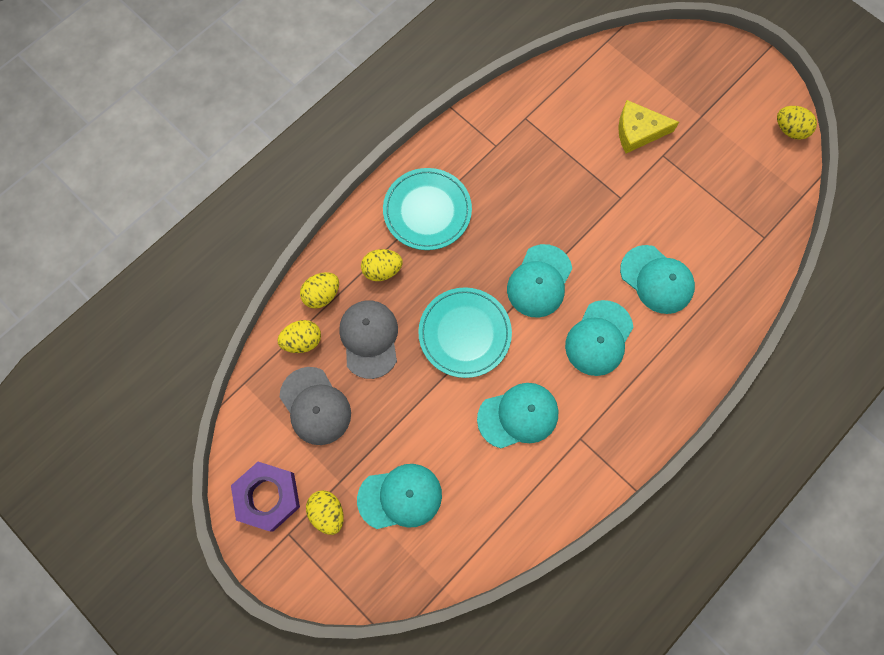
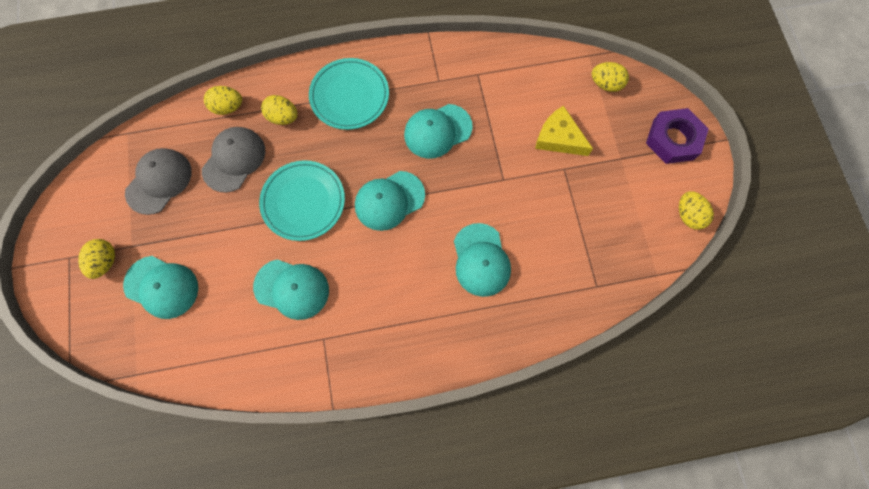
camera: 35 degrees right, 0 degrees up
purple nut [231,462,300,531] -> purple nut moved to [646,108,709,164]
yellow egg [277,320,321,353] -> yellow egg moved to [591,62,629,92]
grey cap [279,367,351,445] -> grey cap turned 150 degrees counterclockwise [125,148,192,215]
turquoise cap [565,300,634,376] -> turquoise cap moved to [404,104,473,159]

